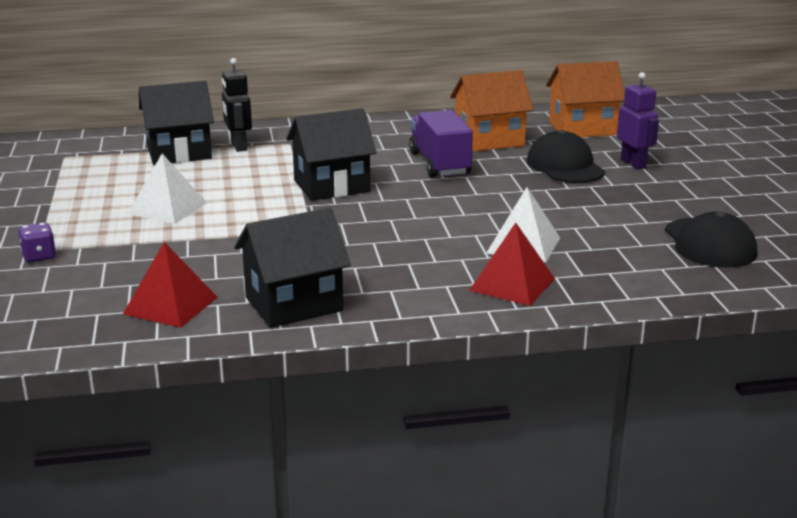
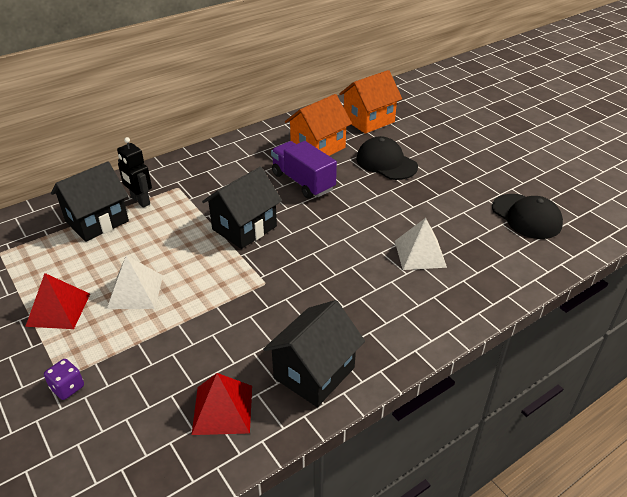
camera: 25 degrees left, 15 degrees up
red pyramid [469,223,555,306] -> red pyramid moved to [25,273,90,329]
purple robot [617,72,659,169] -> none

